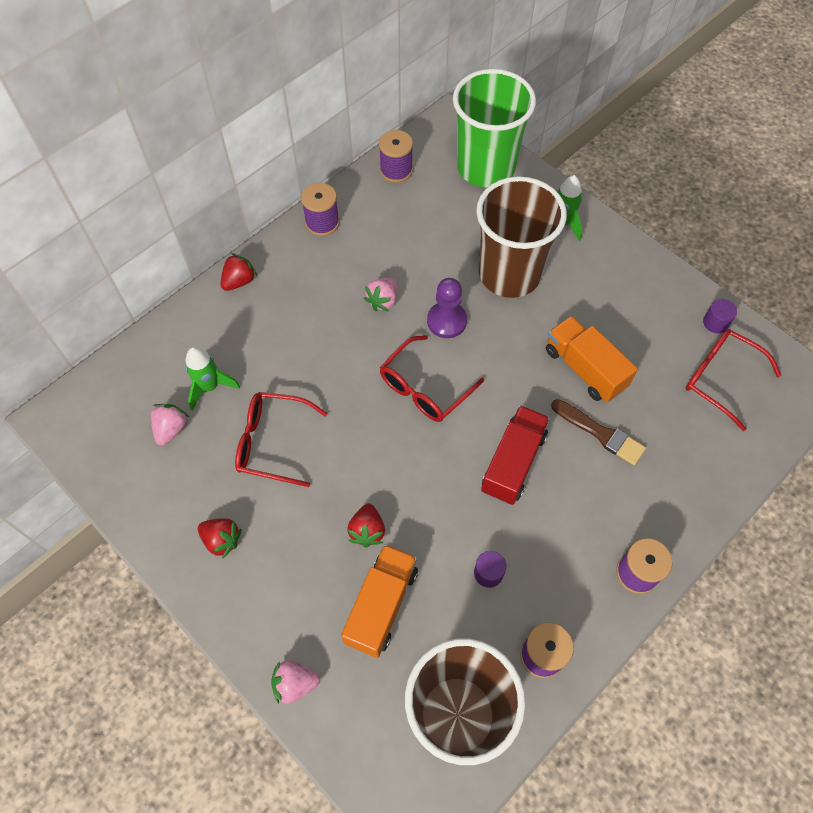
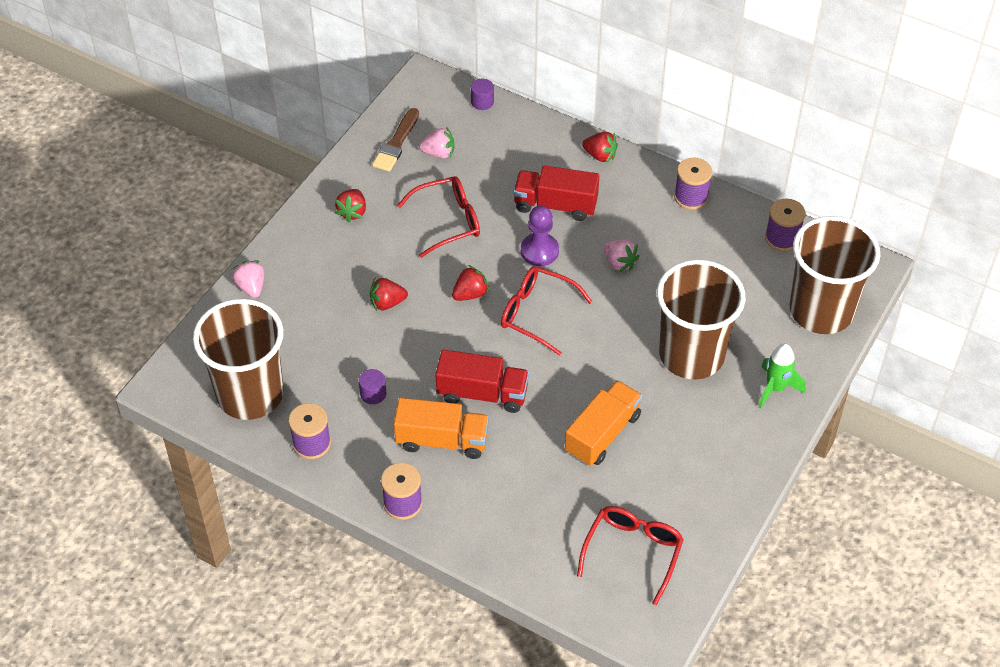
camera: 75 degrees right, 10 degrees down
green rocket [185,347,240,411] -> none
red glasses [235,392,327,487] -> red glasses turned 75 degrees clockwise [397,176,480,258]
orange truck [341,544,418,658] -> orange truck moved to [394,398,489,459]
pink strawberry [364,278,397,312] -> pink strawberry turned 150 degrees counterclockwise [604,240,640,272]
purple pawn [427,278,467,338] -> purple pawn moved to [521,205,559,266]
green cup [453,69,536,188] -> brown cup [790,216,880,334]
brown brush [551,399,646,465] -> brown brush moved to [372,108,419,172]
purple cylinder [703,299,737,333] -> purple cylinder moved to [471,79,494,110]
none -> red strawberry [452,265,489,301]
none -> red truck [513,165,600,221]

